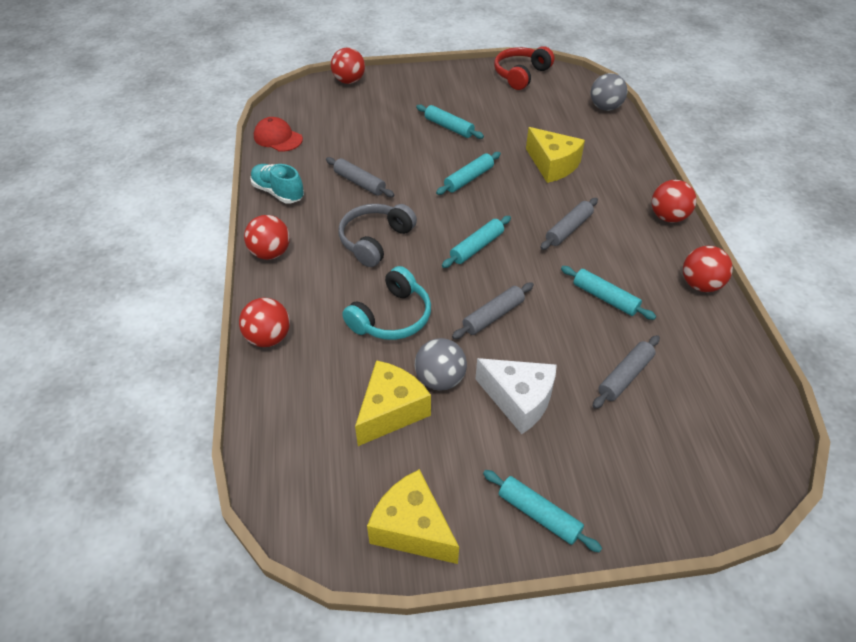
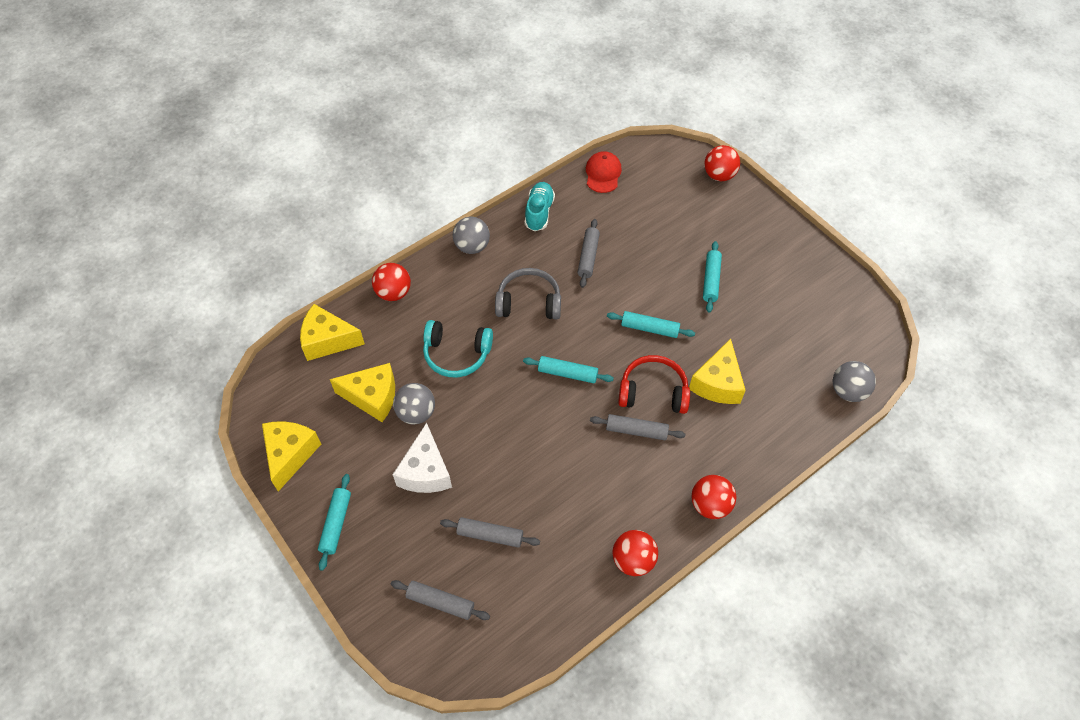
camera: 60 degrees right, 10 degrees up
red ball [244,215,290,260] -> grey ball [453,217,490,254]
grey rolling pin [452,282,534,339] -> grey rolling pin moved to [391,580,490,620]
red headphones [494,46,554,90] -> red headphones moved to [618,355,690,414]
turquoise rolling pin [561,266,656,320] -> none
none -> yellow cheese [300,304,365,361]

